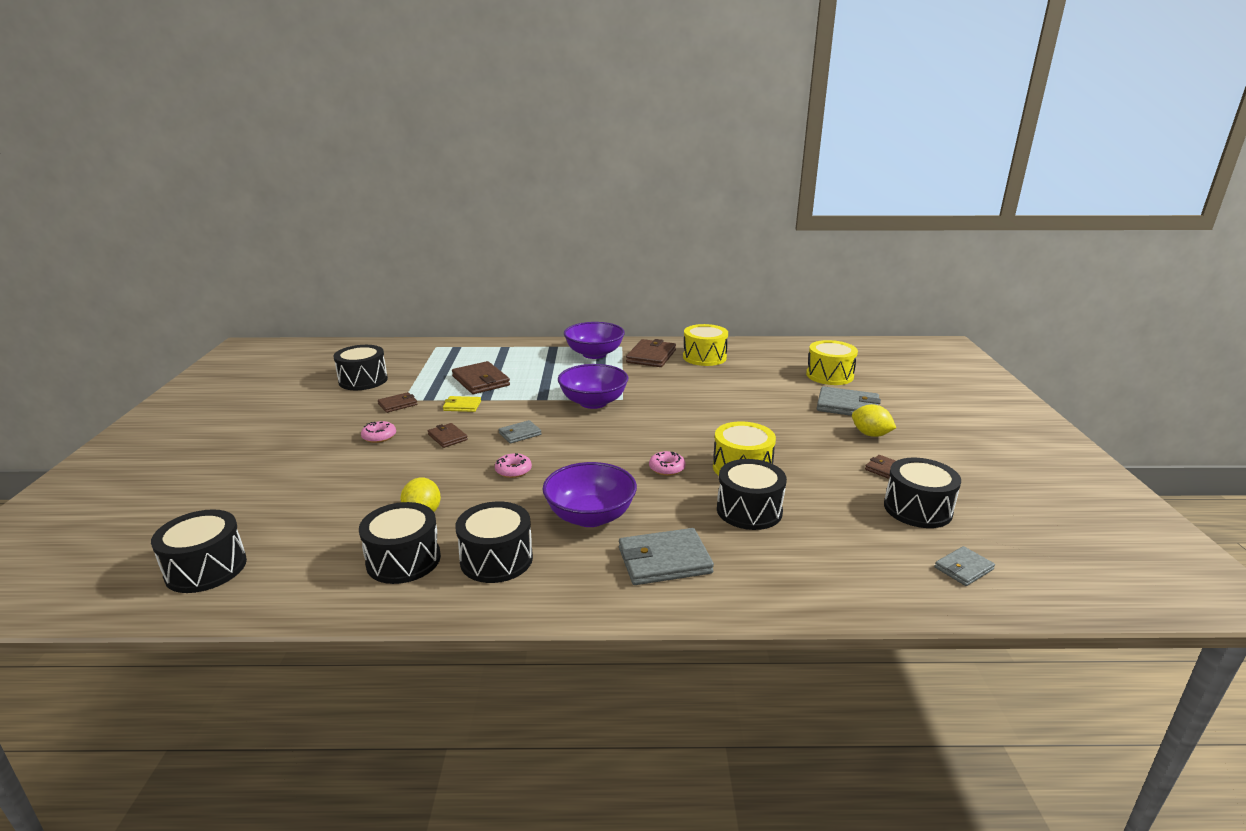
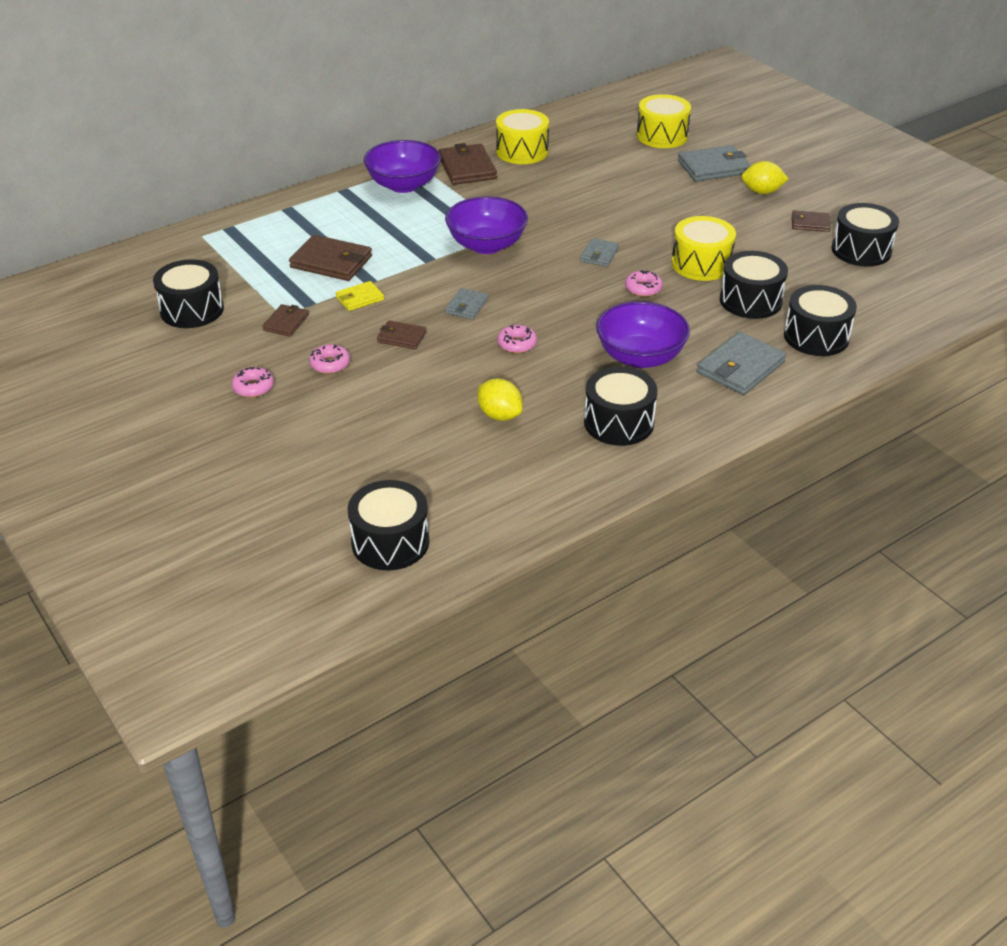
camera: 35 degrees left, 15 degrees up
black drum [359,502,441,584] -> black drum moved to [784,285,857,356]
grey wallet [935,546,995,586] -> grey wallet moved to [580,238,619,267]
none -> pink donut [232,367,274,397]

